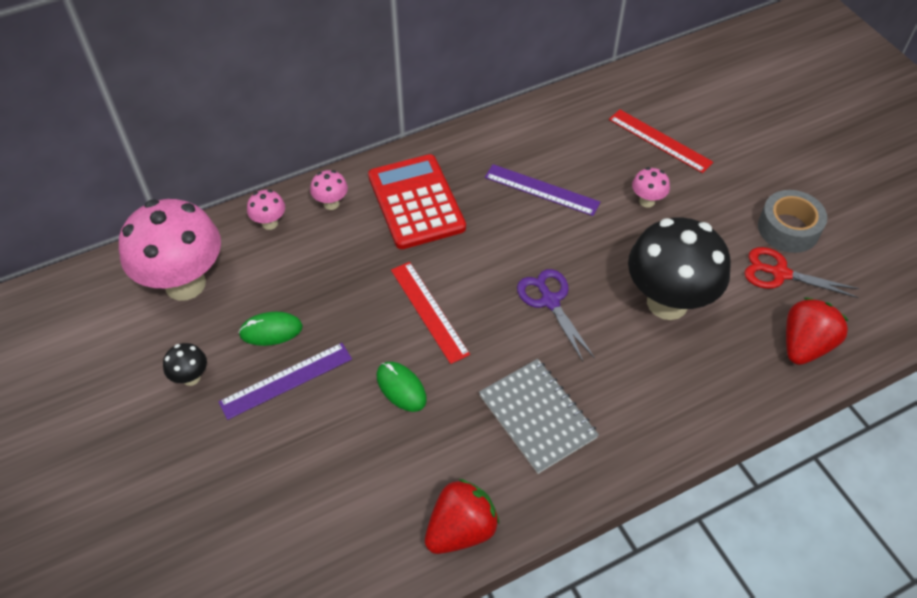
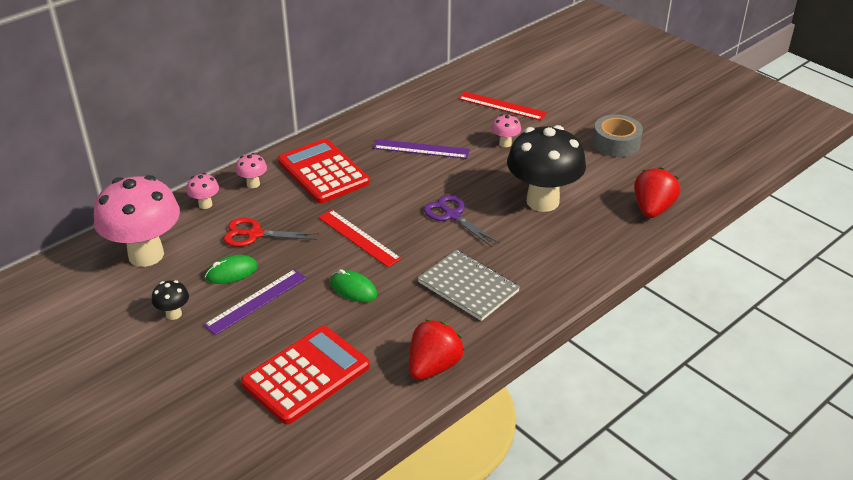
camera: 15 degrees left, 15 degrees down
red scissors [744,247,859,298] -> red scissors moved to [223,218,319,247]
none -> red calculator [241,326,370,424]

